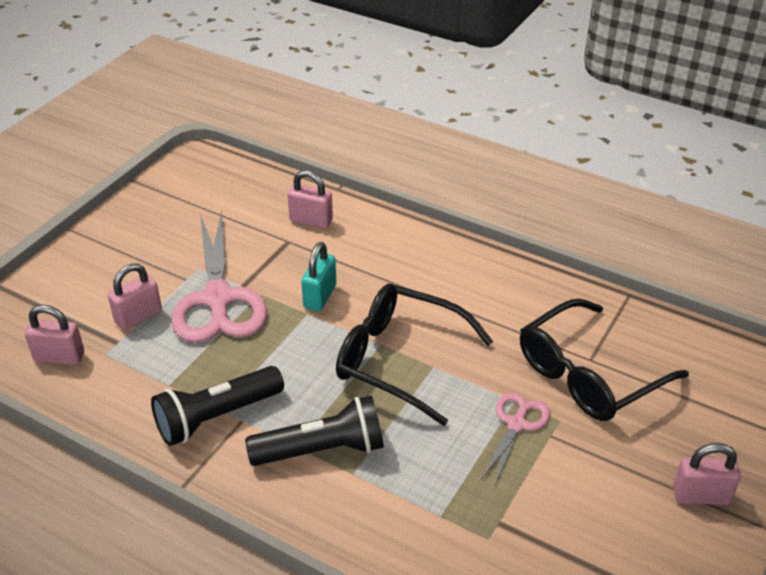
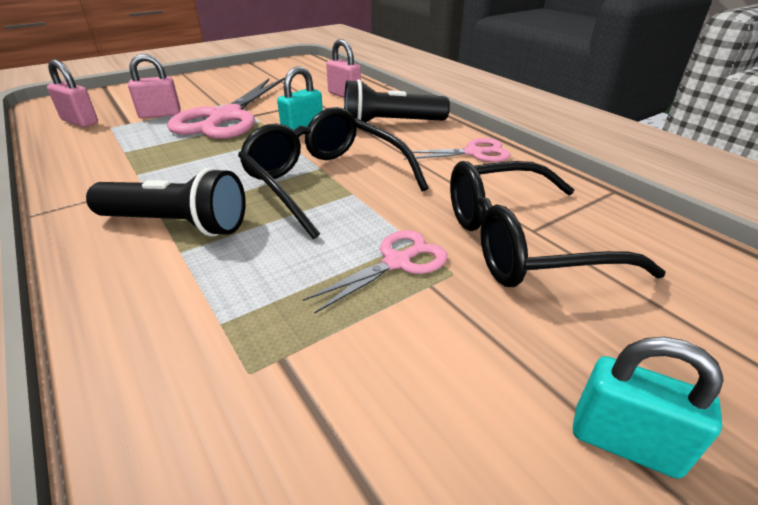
camera: 25 degrees right, 5 degrees down
black flashlight [151,366,284,446] -> black flashlight moved to [344,79,450,122]
pink padlock [673,443,741,505] -> turquoise padlock [573,337,724,479]
none -> pink scissors [401,138,510,162]

